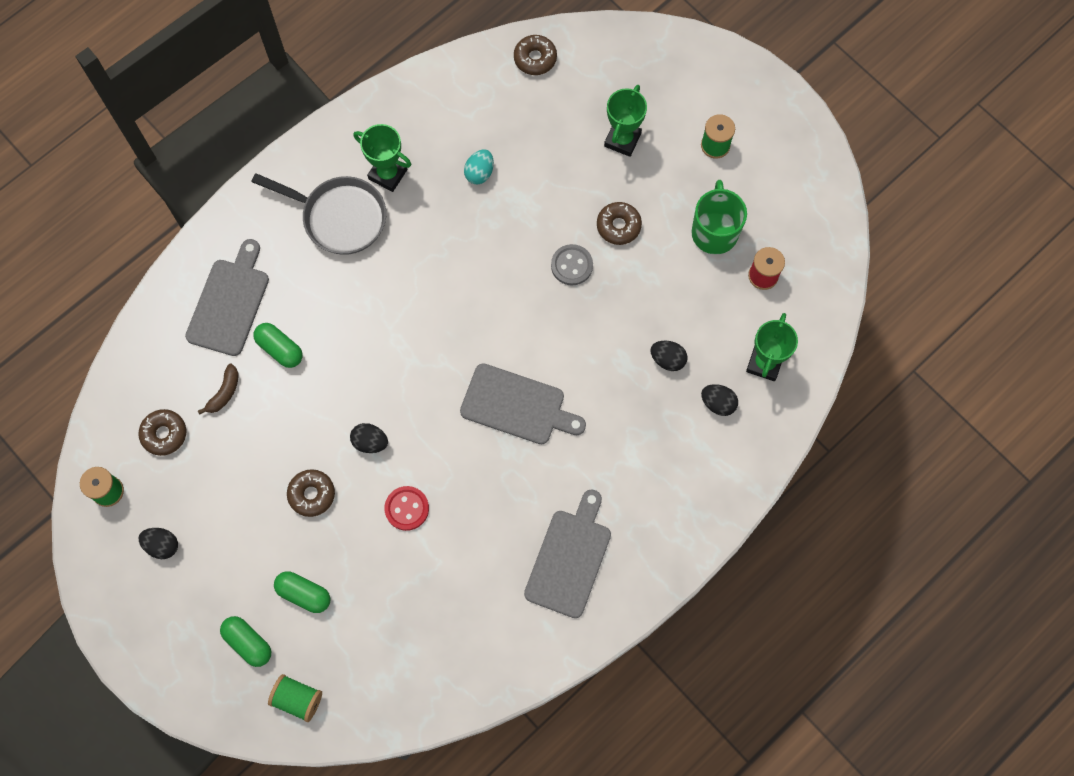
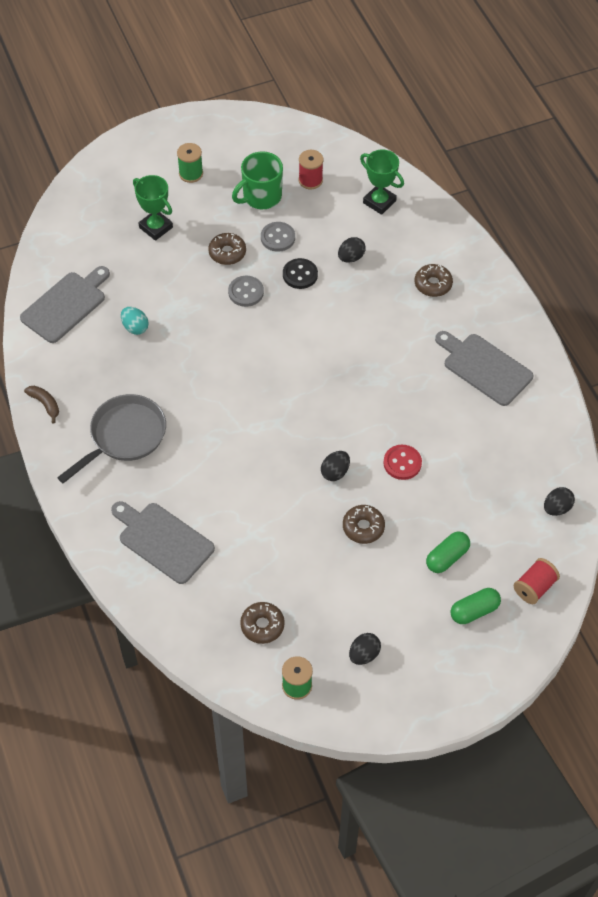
camera: 70 degrees left, 15 degrees down
brown banana [198,363,239,415] -> brown banana moved to [24,386,59,423]
green capsule [253,323,303,368] -> none
green spool [268,674,322,722] -> red spool [513,558,560,604]
green trophy [353,124,411,192] -> none
grey cutting board [460,363,586,444] -> grey cutting board moved to [20,266,110,343]
brown donut [514,35,557,75] -> brown donut moved to [415,264,453,297]
green mug [691,180,747,254] -> green mug turned 60 degrees counterclockwise [232,151,283,209]
black egg [701,384,738,416] -> black egg moved to [544,487,575,516]
none -> grey button [261,222,295,252]
none -> black button [283,258,318,289]

